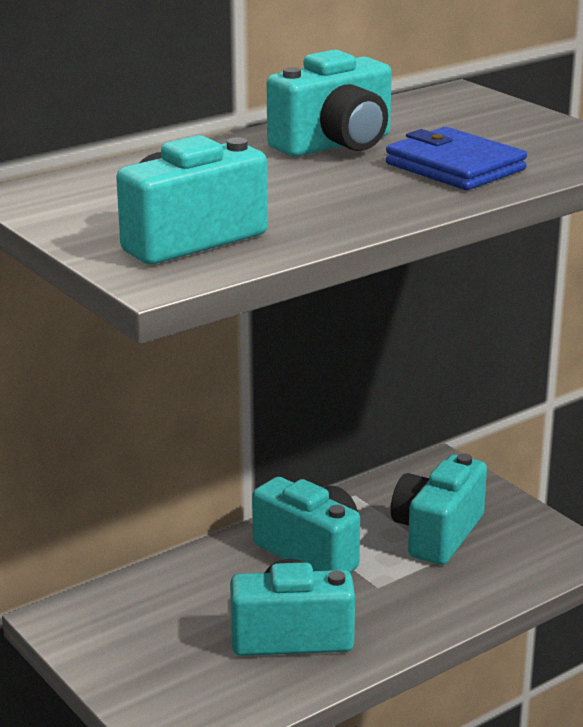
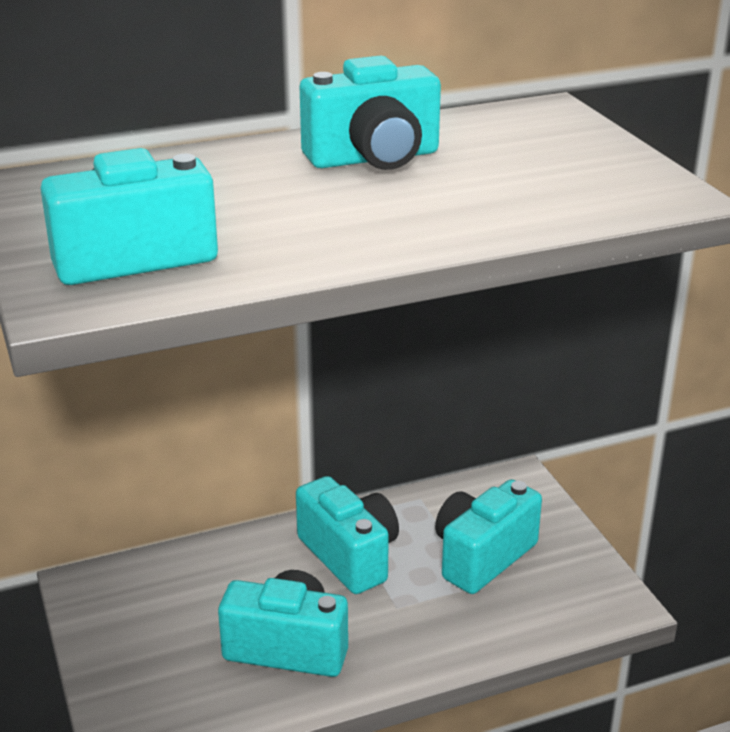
camera: 15 degrees right, 5 degrees up
blue wallet [386,127,527,190] -> none

